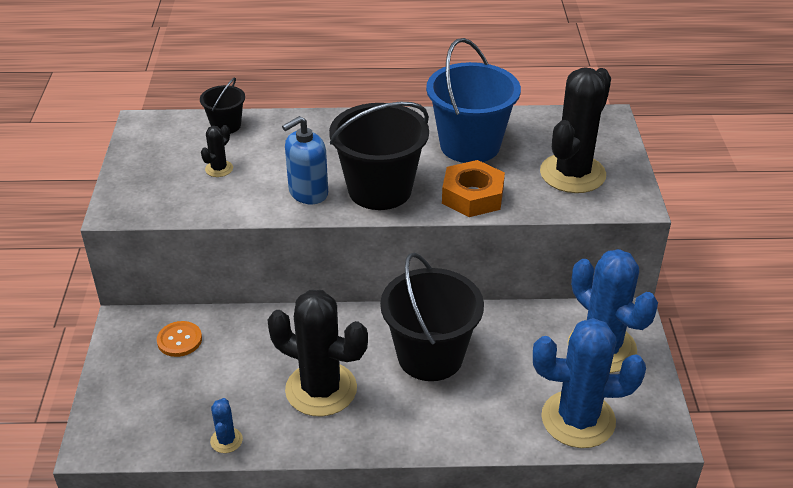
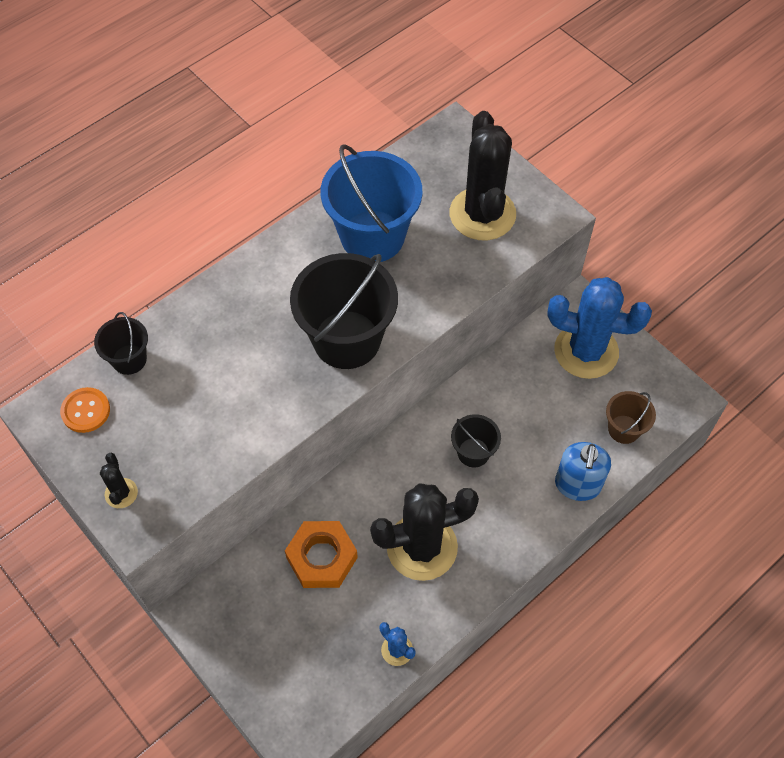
camera: 40 degrees left, 20 degrees up
orange button [157,321,202,357] -> orange button moved to [60,387,110,433]
black cactus [201,125,233,177] -> black cactus moved to [100,453,138,508]
blue soap dispenser [282,116,328,204] -> blue soap dispenser moved to [555,442,611,501]
black bucket [380,252,484,381] -> black bucket [451,414,501,467], size x0.50
orange nut [442,160,505,217] -> orange nut moved to [285,521,358,588]
blue cactus [533,318,646,448] -> brown bucket [606,391,656,444]

